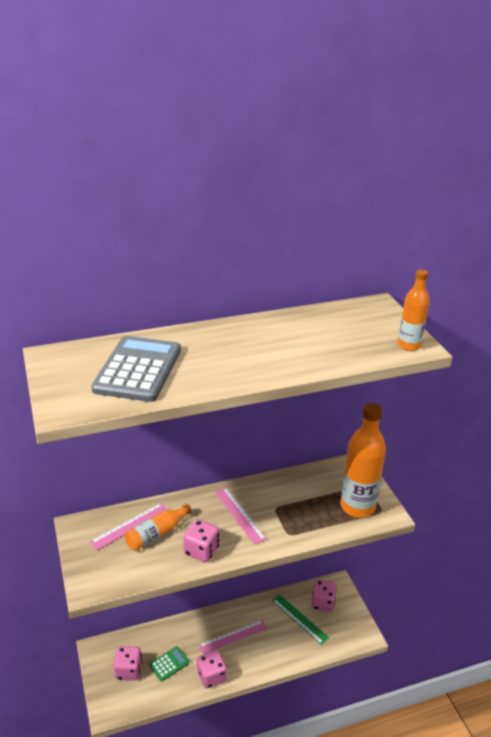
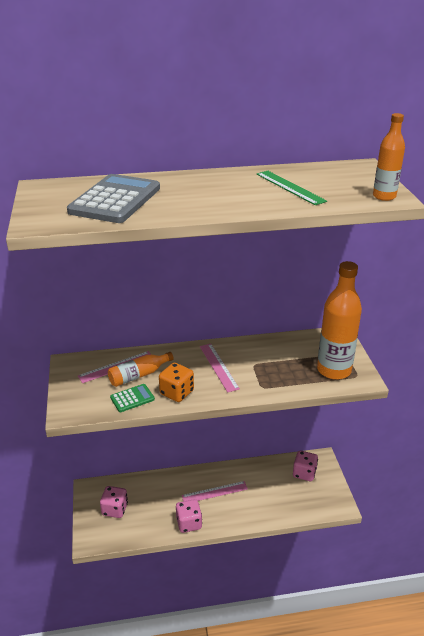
camera: 10 degrees right, 0 degrees up
green calculator [149,646,189,682] -> green calculator moved to [110,384,155,412]
pink dice [183,519,219,562] -> orange dice [159,363,194,402]
green ruler [272,595,329,645] -> green ruler moved to [256,171,327,205]

